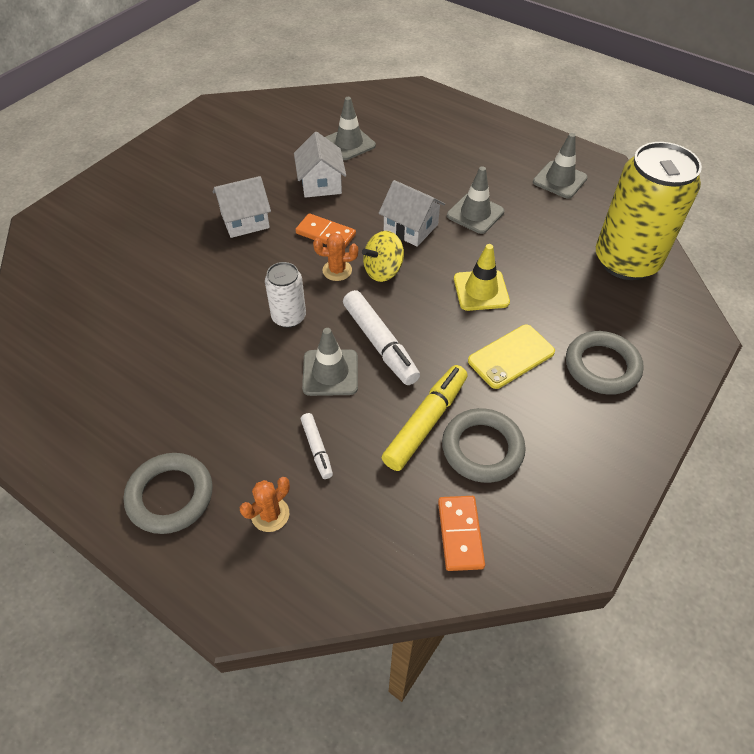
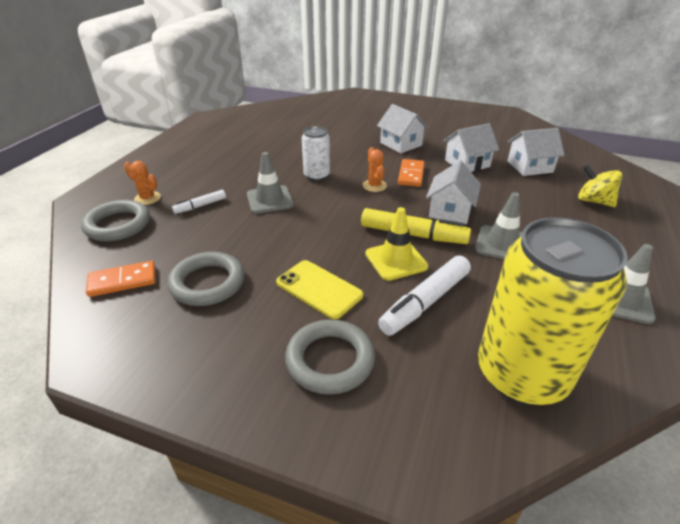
camera: 75 degrees right, 15 degrees down
grey ring [124,453,213,534] -> grey ring moved to [81,200,150,242]
grey traffic cone [325,97,376,160] -> white house [508,128,564,176]
white marker [343,290,420,385] -> white marker moved to [378,255,471,336]
yellow spinning top [362,231,404,282] -> yellow spinning top moved to [578,164,623,207]
yellow marker [382,365,468,471] -> yellow marker moved to [361,208,471,244]

